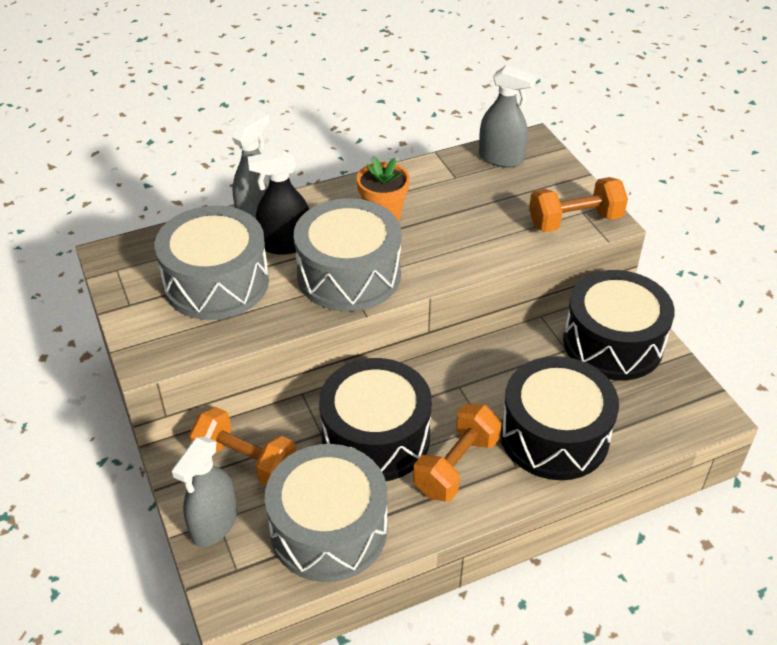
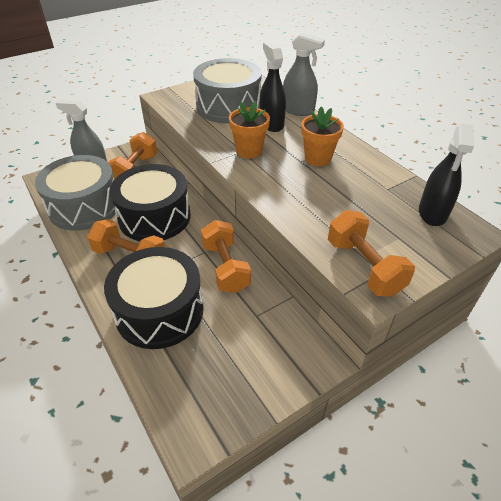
camera: 80 degrees right, 0 degrees up
grey drum [294,198,401,312] -> orange flower pot [229,101,270,159]
grey spray bottle [479,65,537,167] -> black spray bottle [419,123,474,226]
black drum [563,270,675,381] -> none
none -> orange dumbbell [201,220,251,293]

